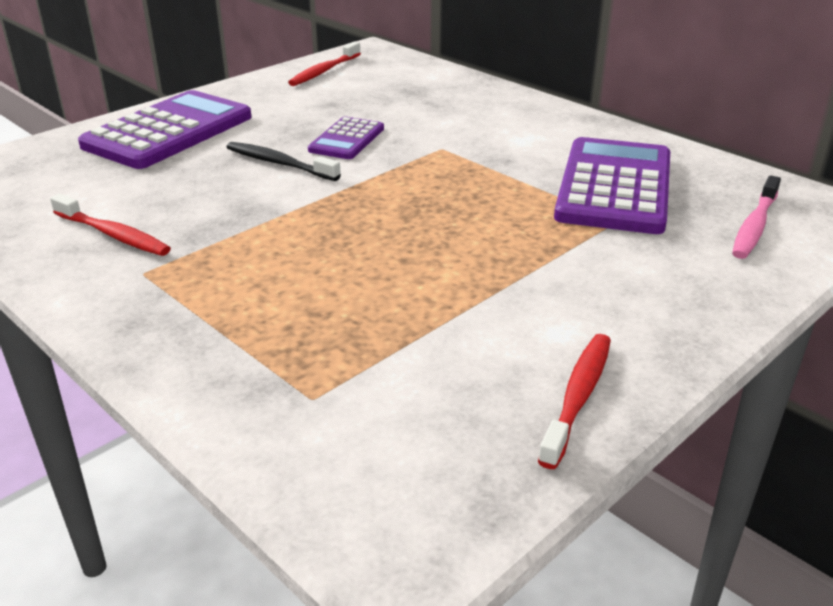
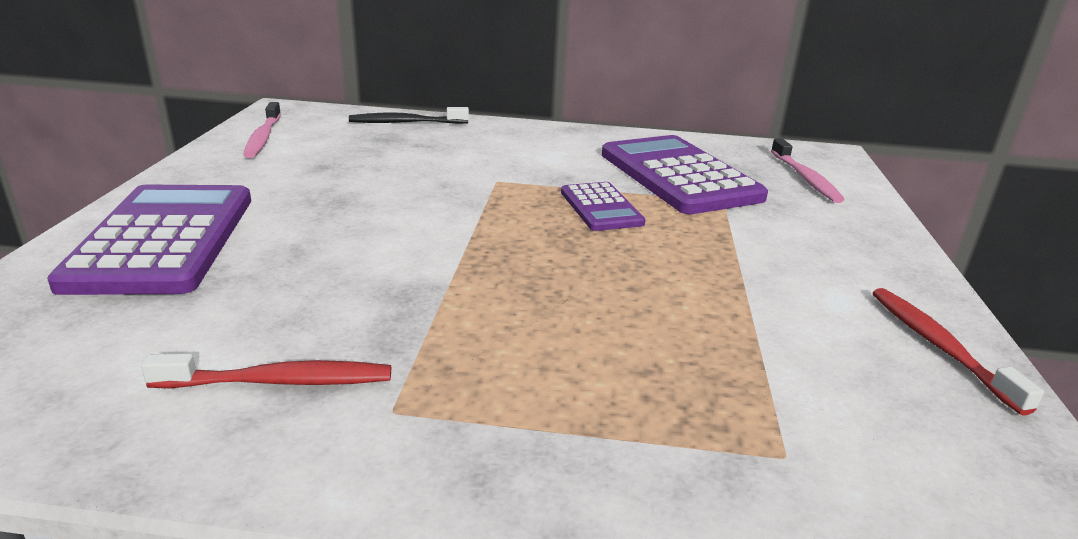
camera: 40 degrees left, 5 degrees down
black toothbrush [227,142,341,181] -> black toothbrush moved to [349,107,469,124]
red toothbrush [288,42,361,86] -> pink toothbrush [243,102,281,158]
purple calculator [308,117,384,159] -> purple calculator moved to [561,182,646,231]

